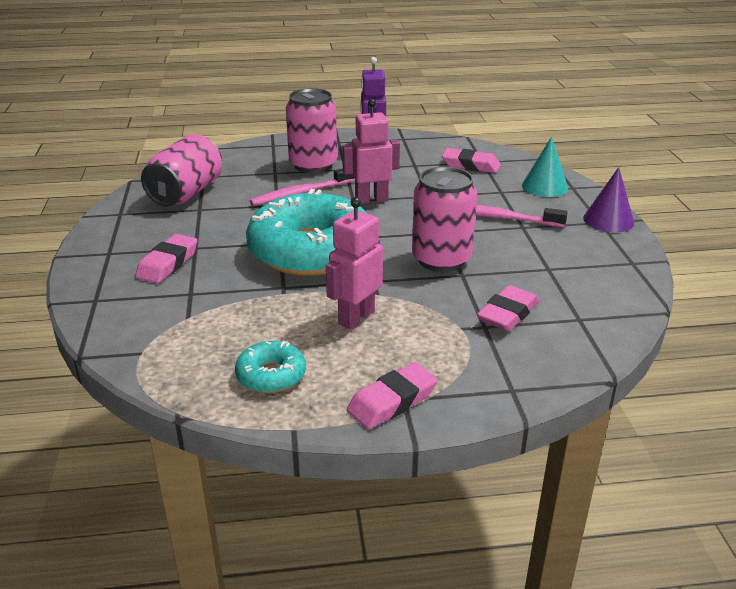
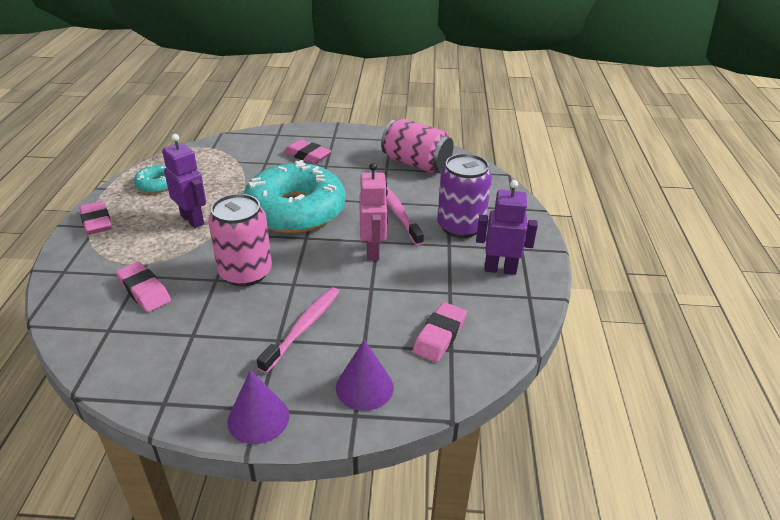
camera: 100 degrees right, 5 degrees up
pink can [286,88,337,174] -> purple can [437,154,492,238]
pink robot [326,197,383,329] -> purple robot [162,134,206,228]
turquoise cone [522,136,568,197] -> purple cone [336,339,394,411]

